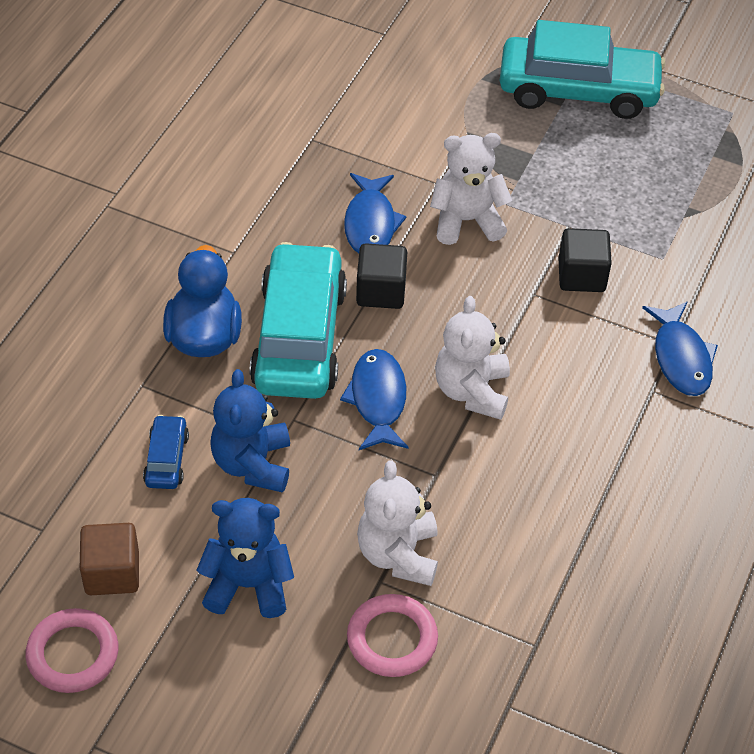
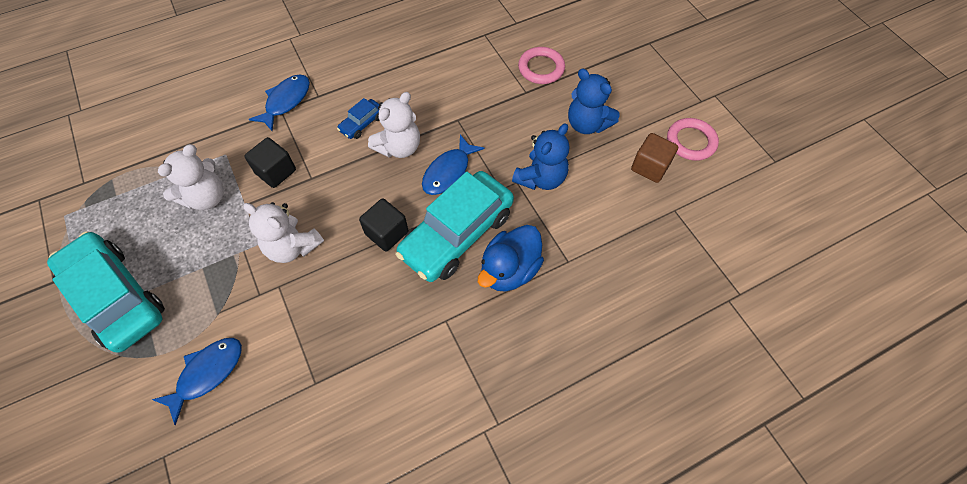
camera: 140 degrees left, 10 degrees up
blue car [143,415,189,489] -> blue car moved to [337,98,380,139]
blue fish [344,173,407,253] -> blue fish moved to [152,338,242,425]
white teddy bear [357,460,438,586] -> white teddy bear moved to [158,144,224,210]

